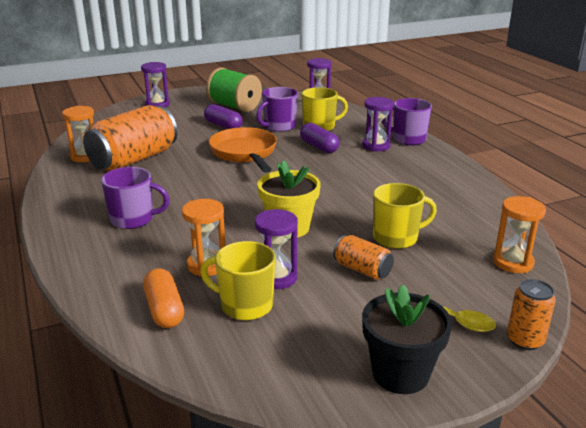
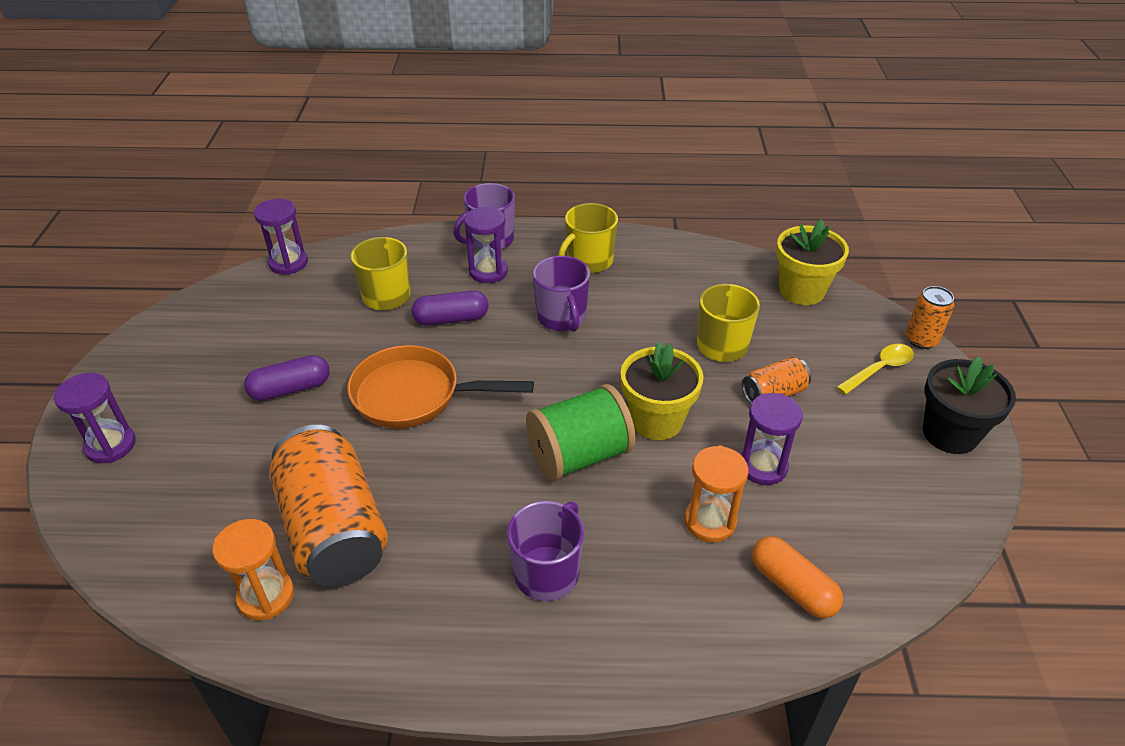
camera: 65 degrees left, 15 degrees up
orange capsule [143,268,184,328] -> orange capsule turned 45 degrees clockwise [752,536,843,618]
yellow mug [200,241,276,320] -> yellow mug moved to [558,203,618,273]
green spool [206,67,262,112] -> green spool moved to [526,384,636,481]
purple mug [256,87,298,132] -> purple mug moved to [533,256,590,332]
orange hourglass [493,196,546,273] -> yellow flower pot [776,219,849,305]

